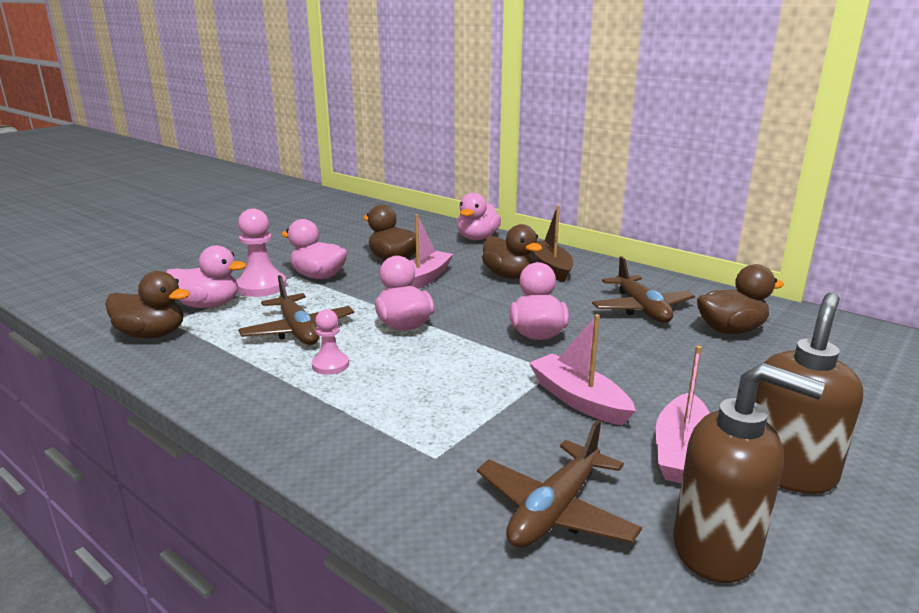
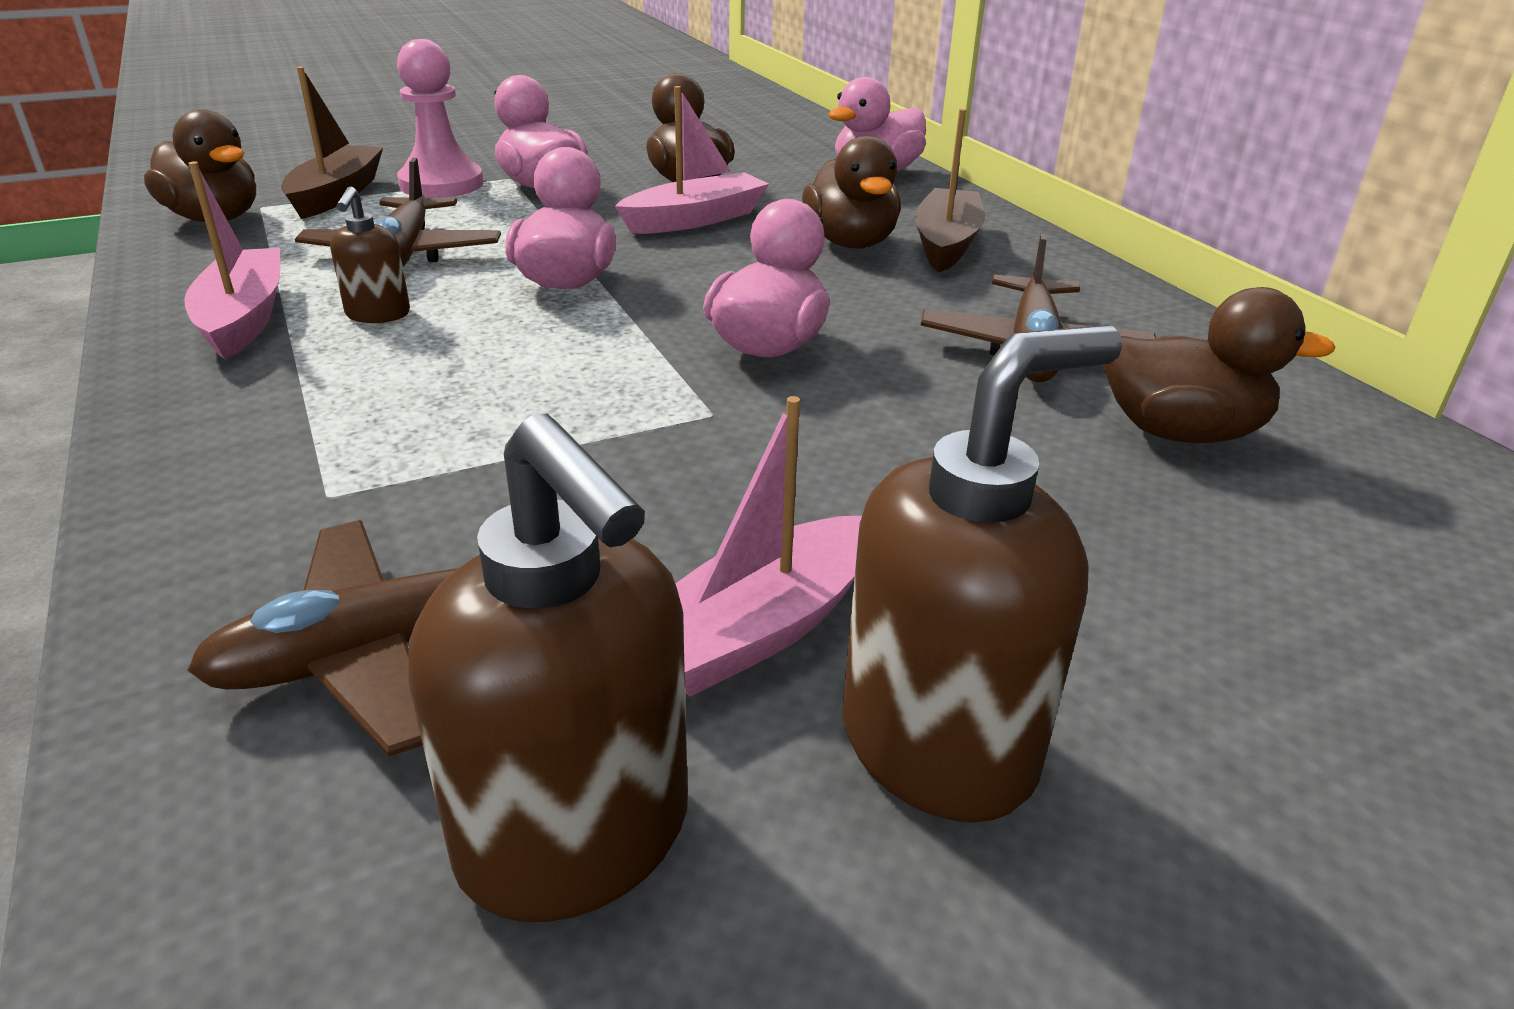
camera: 25 degrees right, 10 degrees up
pink duck [166,245,246,308] -> brown boat [281,67,383,219]
pink pawn [312,309,349,375] -> brown soap dispenser [330,186,410,323]
pink boat [529,314,636,426] -> pink boat moved to [184,161,280,360]

